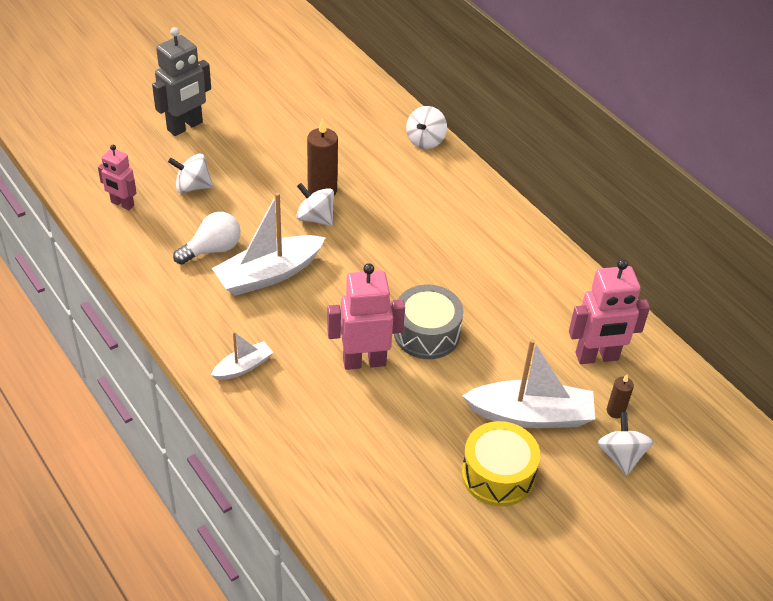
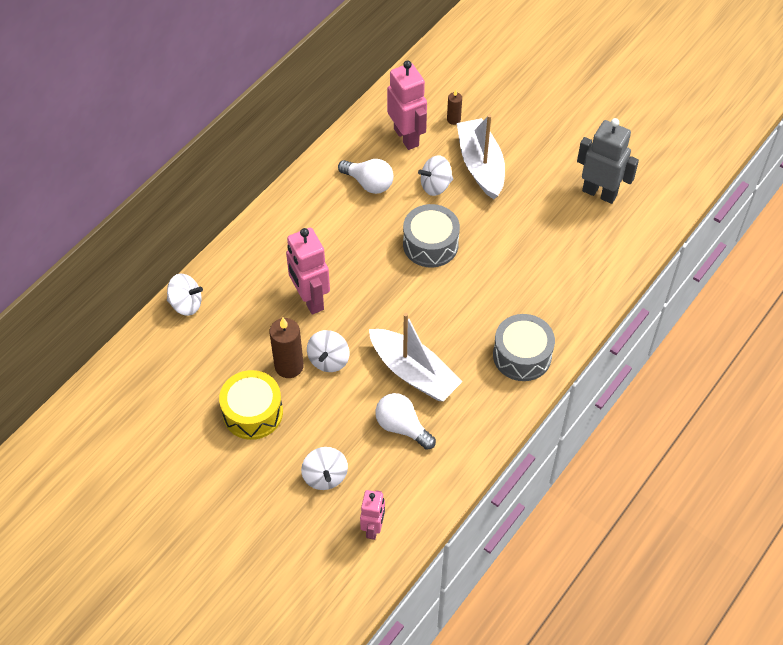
camera: 105 degrees left, 10 degrees up
grey robot [152,27,211,136] -> grey robot moved to [577,118,639,204]
white boat [211,332,273,380] -> grey drum [493,314,555,381]
pink robot [327,263,405,370] -> pink robot moved to [286,228,330,314]
yellow drum [462,421,540,506] -> yellow drum moved to [219,370,283,440]
white spinning top [597,412,653,476] -> white spinning top moved to [418,155,453,196]
none -> white light bulb [338,159,393,194]

